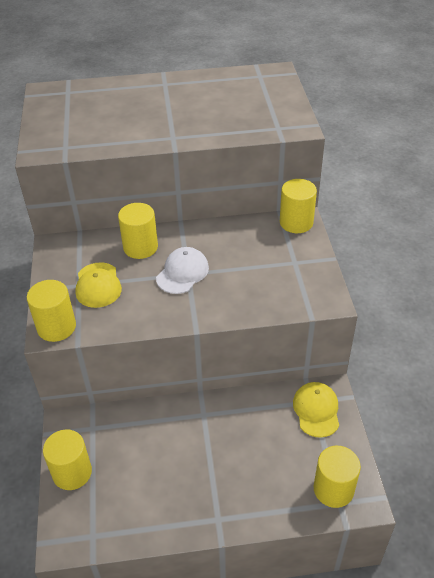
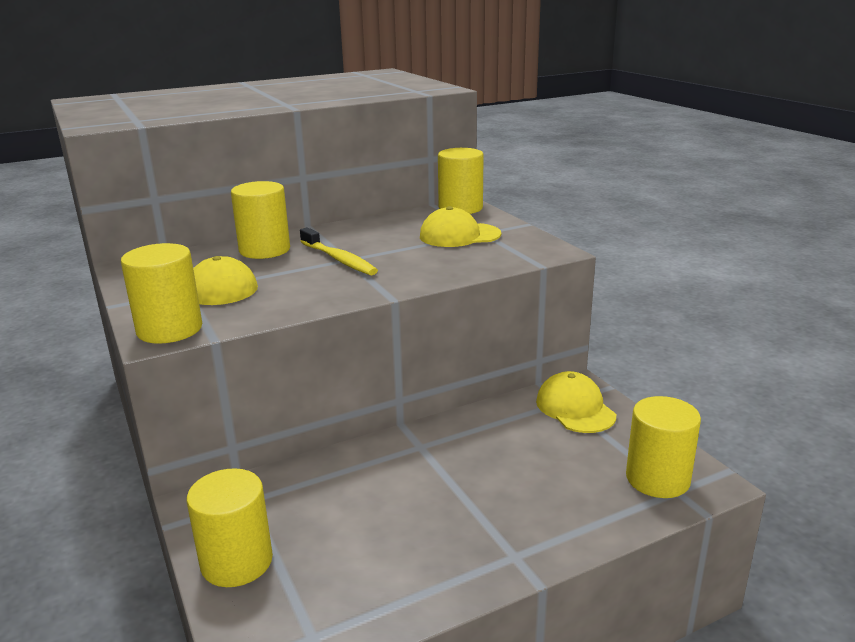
camera: 20 degrees left, 20 degrees down
white cap [156,247,209,294] -> yellow toothbrush [300,227,378,275]
none -> yellow cap [420,206,501,247]

